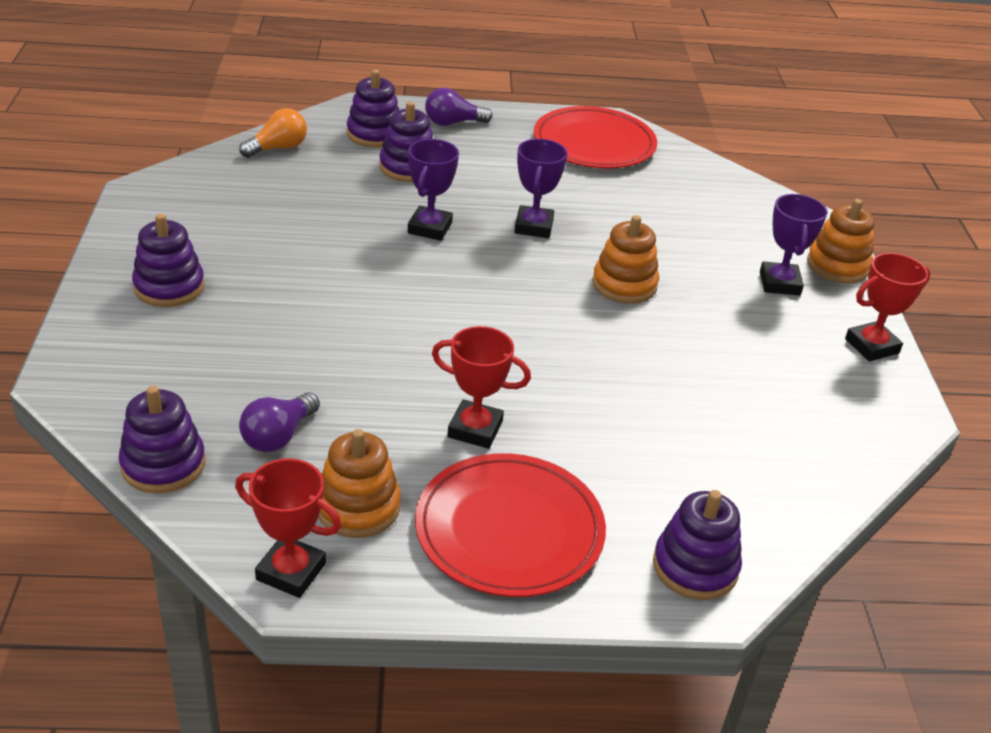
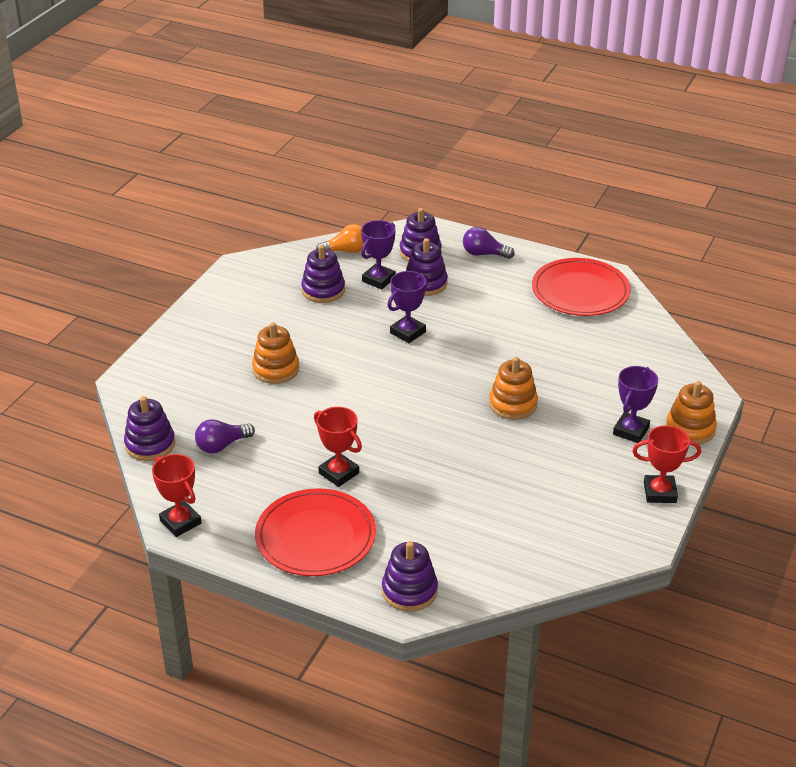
camera: 30 degrees right, 0 degrees up
purple stacking toy [132,214,205,307] -> purple stacking toy moved to [301,245,345,303]
orange stacking toy [318,429,401,538] -> orange stacking toy moved to [252,322,299,384]
purple trophy [514,139,567,238] -> purple trophy moved to [361,220,396,289]

